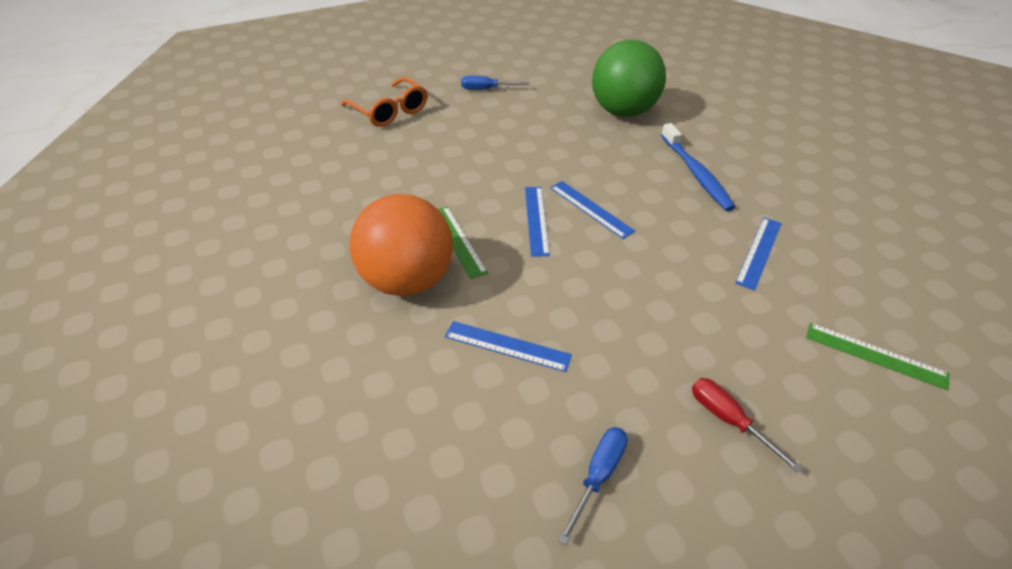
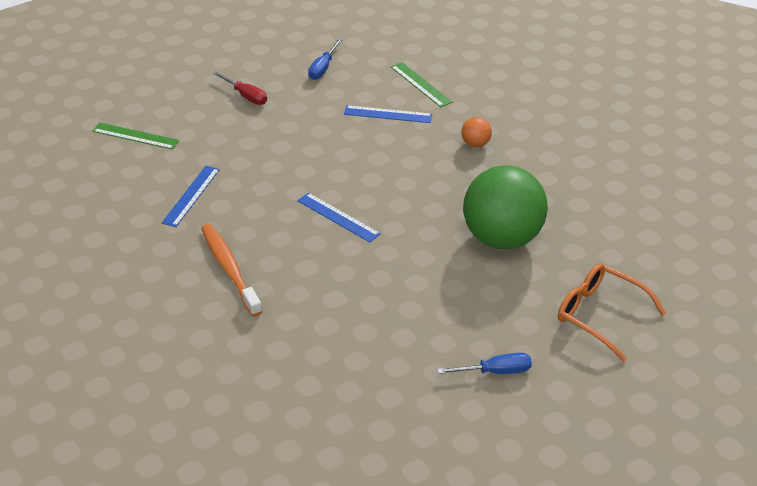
camera: 170 degrees right, 5 degrees down
orange ball [350,194,453,296] -> orange ball [461,117,492,147], size x0.40
green ruler [438,206,488,279] -> green ruler moved to [391,62,452,107]
blue ruler [525,187,550,257] -> none
green ball [592,40,666,117] -> green ball moved to [463,165,548,249]
blue toothbrush [661,123,736,211] -> orange toothbrush [201,224,262,317]

